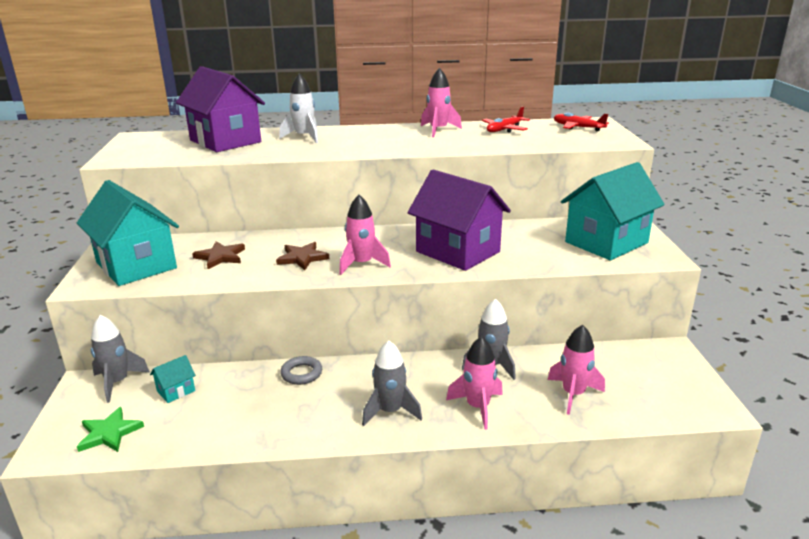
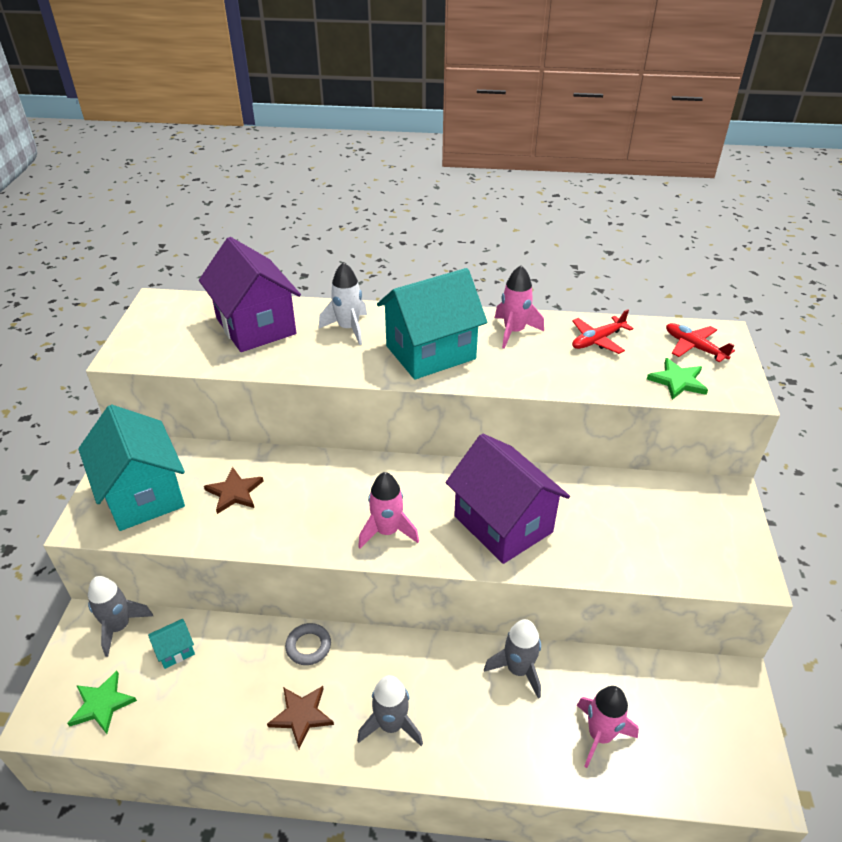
camera: 10 degrees right, 15 degrees up
brown star [276,242,329,270] -> brown star moved to [267,686,334,749]
pink rocket [446,336,503,430] -> none
turquoise house [561,162,665,260] -> turquoise house moved to [377,268,487,380]
none -> green star [647,358,708,400]

